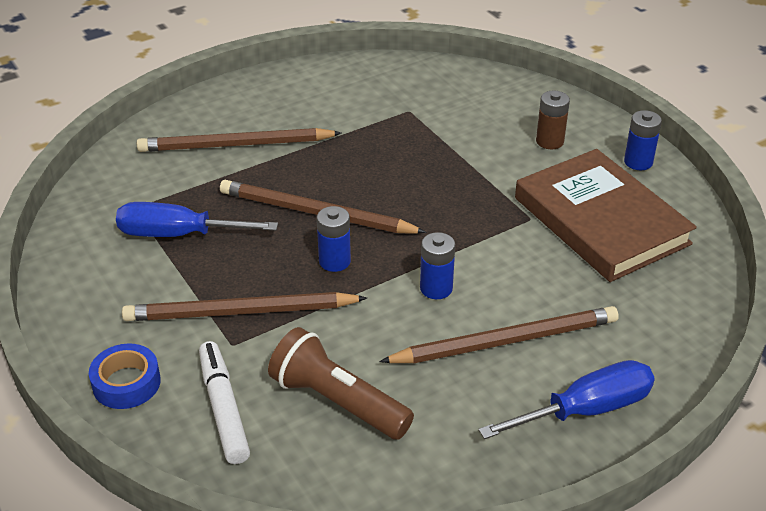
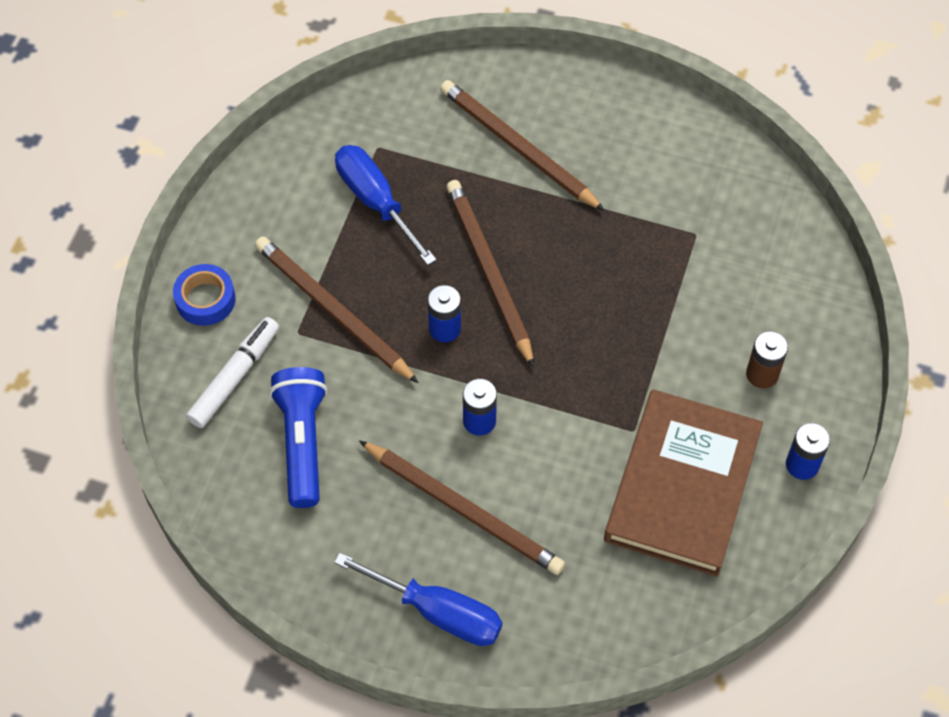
camera: 50 degrees right, 20 degrees up
brown flashlight [268,327,414,440] -> blue flashlight [269,367,327,508]

